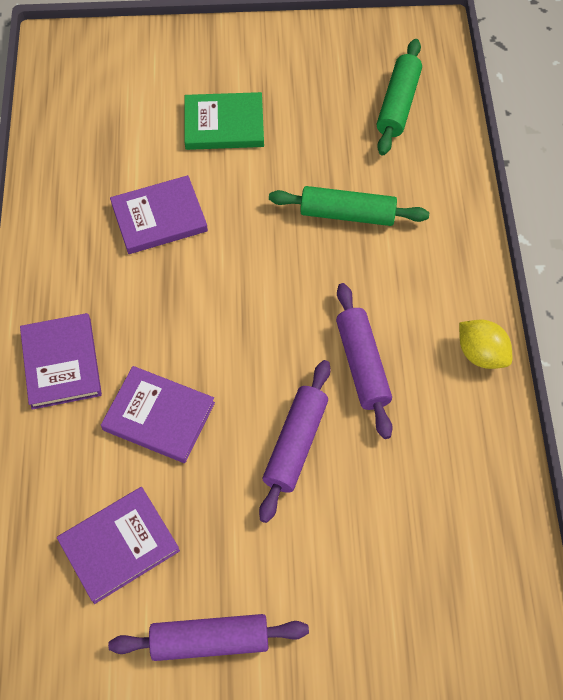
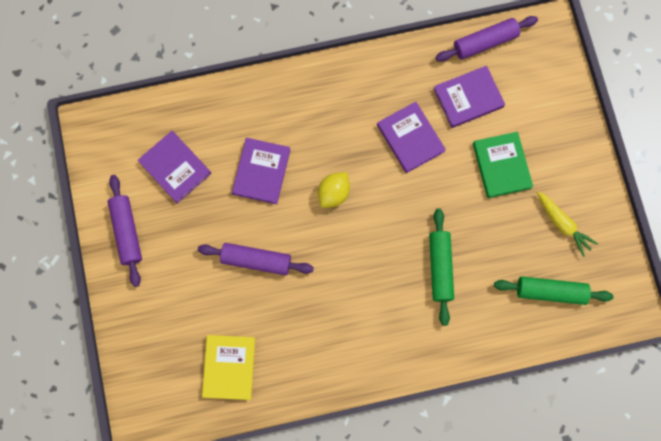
camera: 80 degrees right, 15 degrees up
purple book [20,313,102,410] -> purple book moved to [434,66,505,128]
purple rolling pin [336,283,393,439] -> purple rolling pin moved to [436,16,538,62]
yellow lemon [459,320,512,369] -> yellow lemon moved to [318,172,350,208]
none -> yellow book [202,335,255,400]
none -> yellow carrot [537,191,598,257]

